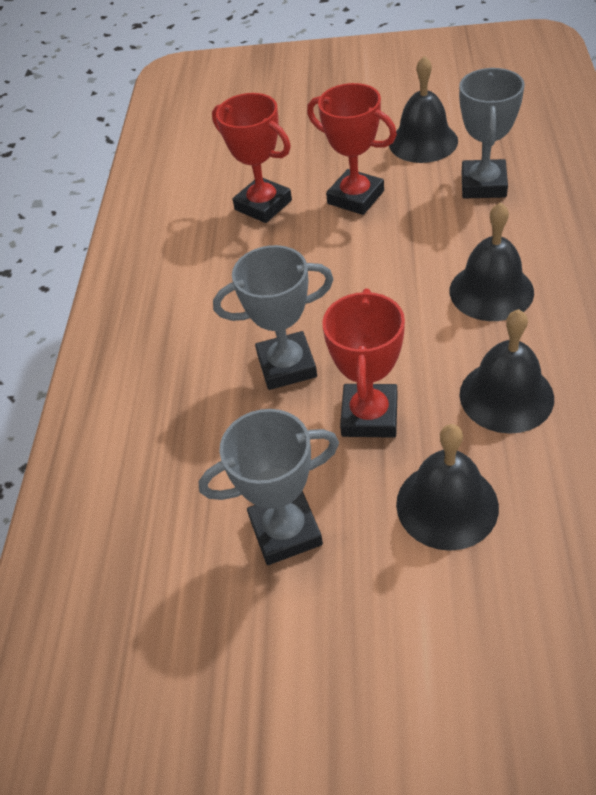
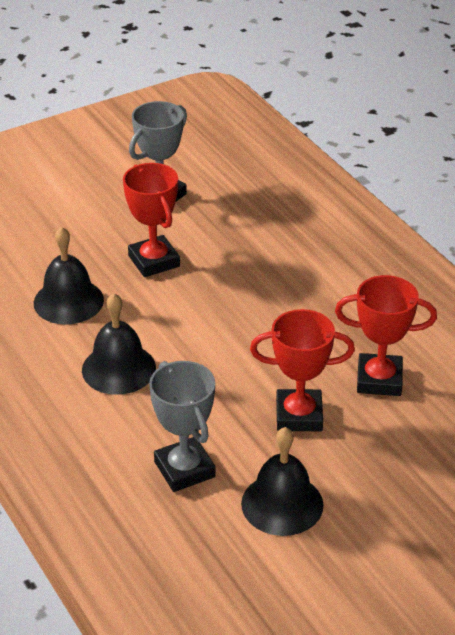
camera: 140 degrees right, 10 degrees down
grey trophy [213,245,334,390] -> none
black bell [396,424,499,551] -> none

